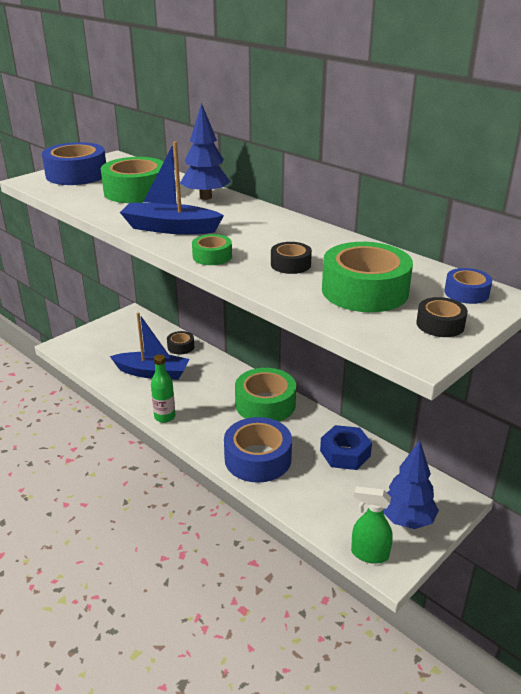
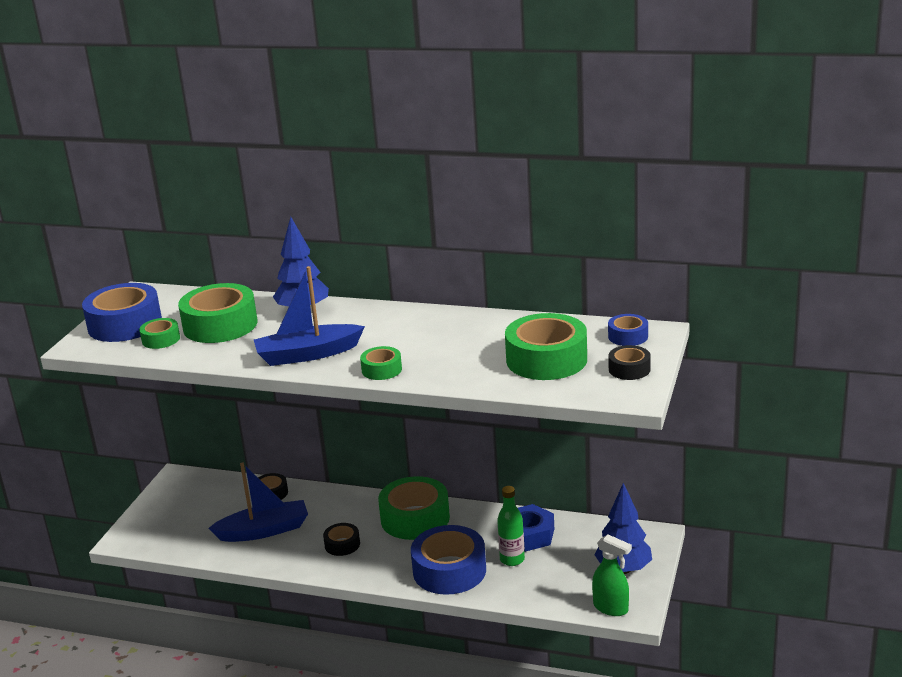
camera: 25 degrees left, 5 degrees down
green bottle [151,354,175,423] -> green bottle moved to [497,486,525,566]
black tape [271,242,312,274] -> black tape moved to [323,523,360,556]
green spray bottle [351,486,393,564] -> green spray bottle turned 135 degrees counterclockwise [592,534,632,616]
none -> green tape [139,318,180,349]

